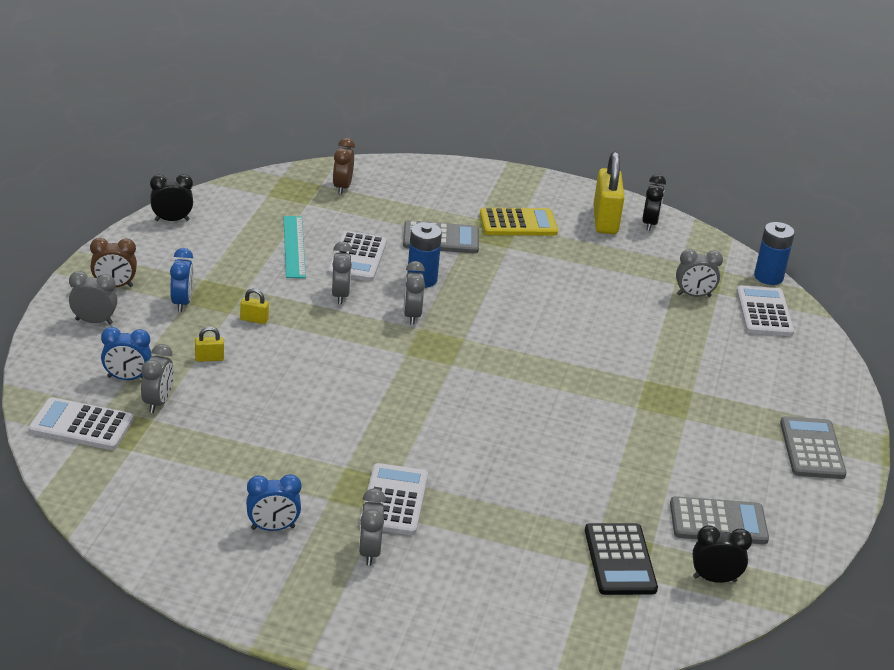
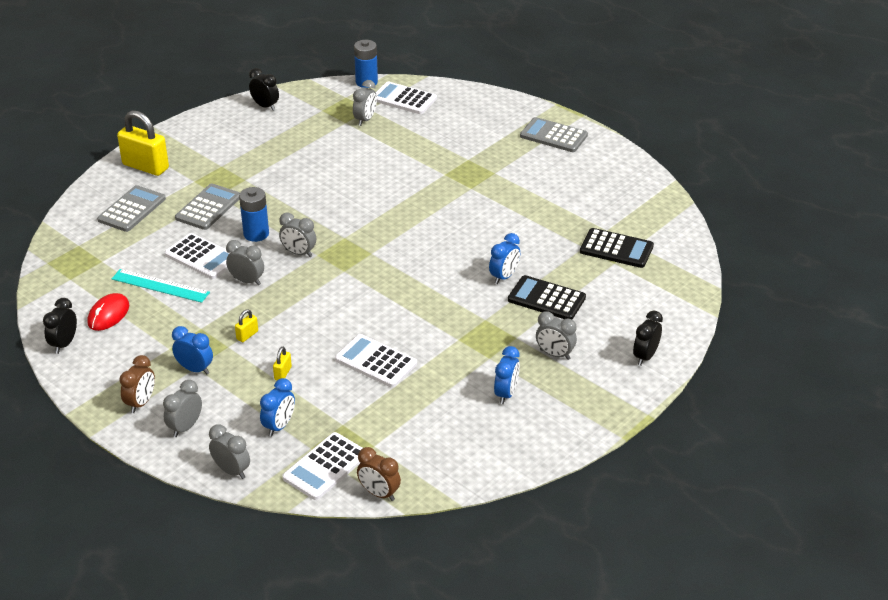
camera: 60 degrees left, 5 degrees up
grey clock [141,344,174,413] -> grey clock moved to [209,424,250,479]
brown clock [333,138,355,195] -> brown clock moved to [357,447,401,501]
white calculator [359,463,428,535] -> white calculator moved to [335,334,417,388]
yellow calculator [480,208,558,236] -> none
yellow padlock [593,151,624,234] -> yellow padlock moved to [117,110,169,176]
grey calculator [670,496,769,544] -> grey calculator moved to [97,185,166,232]
black clock [693,525,752,583] -> black clock moved to [633,311,663,366]
none -> red mouse [87,293,129,331]
none -> blue clock [489,233,520,284]
none -> black calculator [508,275,586,319]

